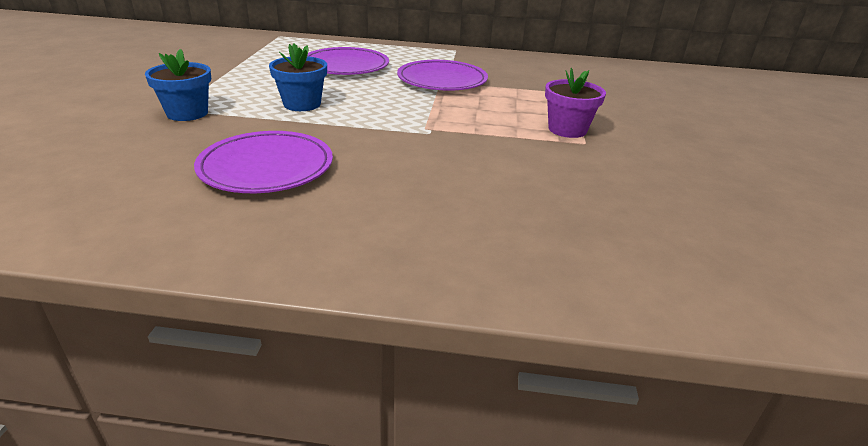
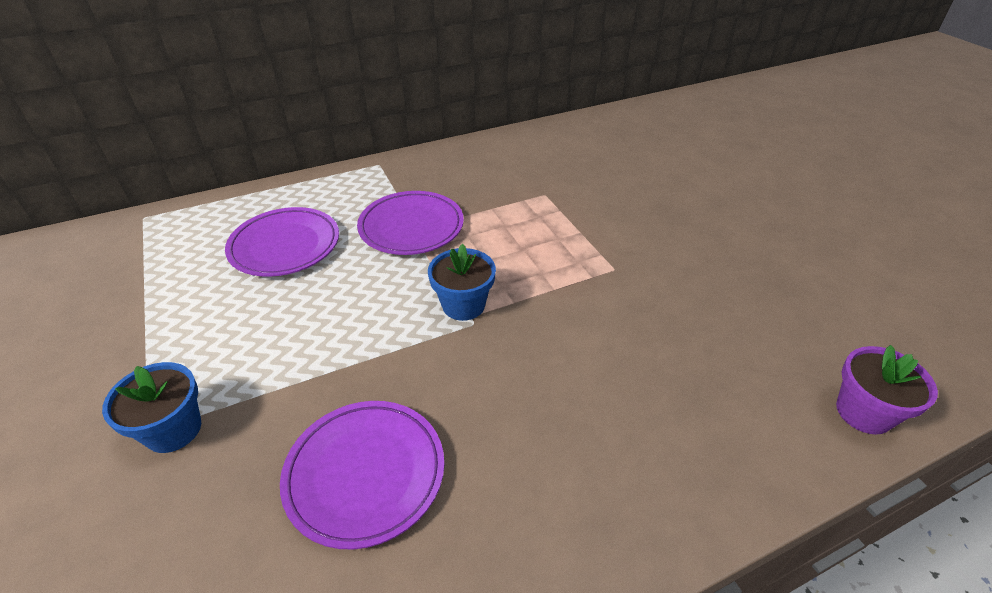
camera: 30 degrees left, 10 degrees up
blue flower pot [269,43,327,111] -> blue flower pot moved to [428,244,496,321]
purple flower pot [545,68,606,138] -> purple flower pot moved to [836,345,938,435]

